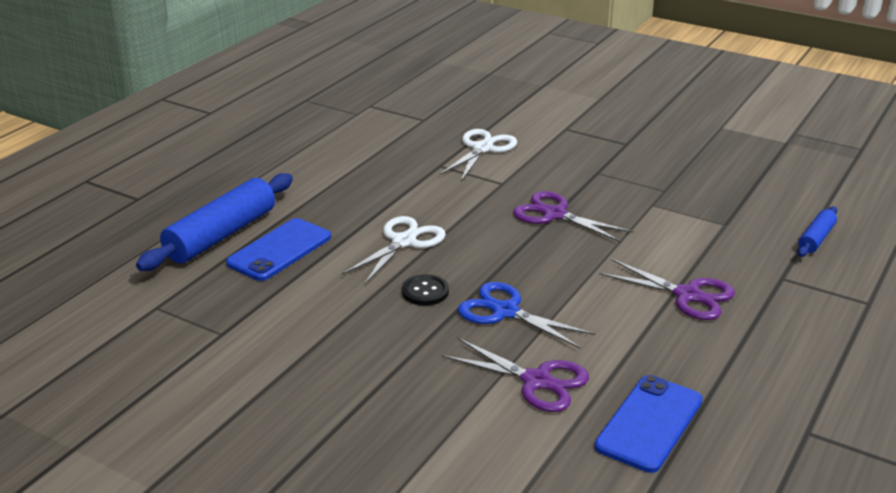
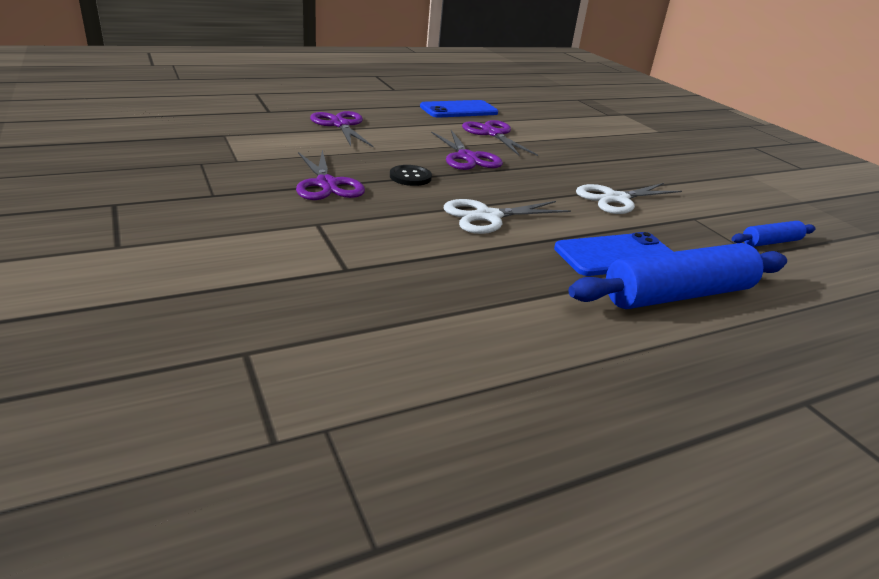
camera: 150 degrees left, 0 degrees up
black button [402,274,449,306] -> black button moved to [390,165,432,186]
white scissors [439,129,517,181] -> white scissors moved to [576,183,682,214]
blue scissors [458,282,595,348] -> purple scissors [431,130,503,170]
blue rolling pin [797,206,837,257] -> blue rolling pin moved to [731,221,816,247]

